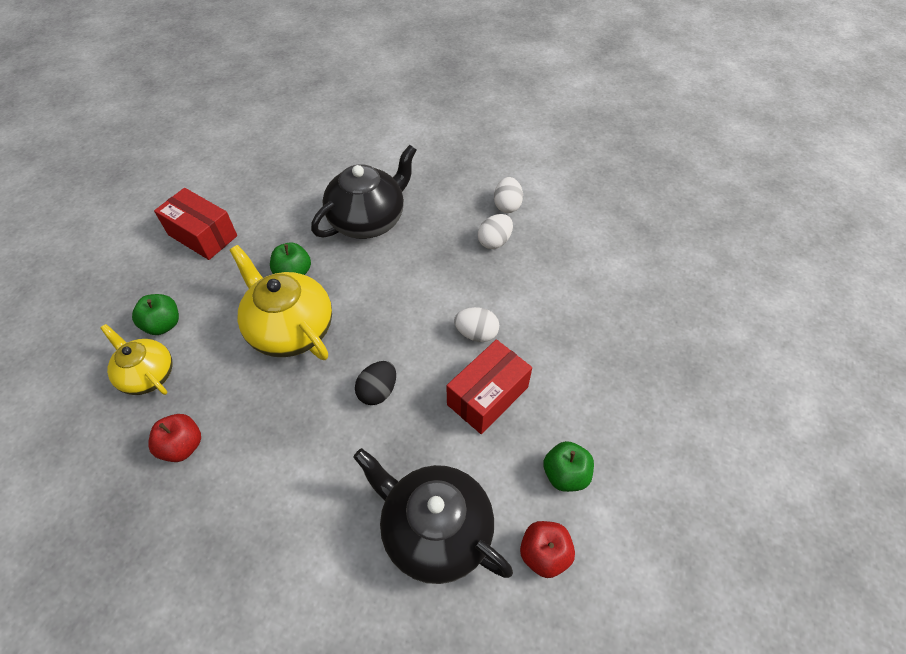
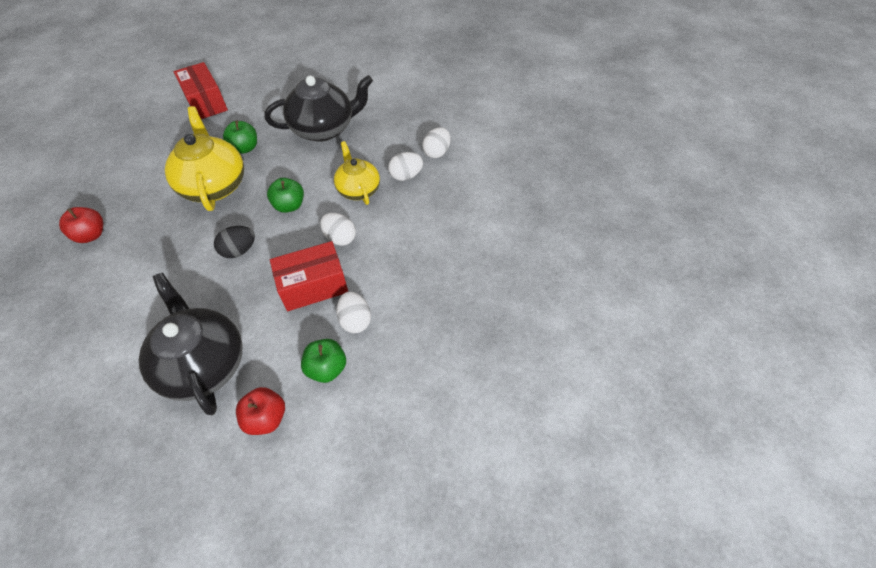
camera: 25 degrees right, 0 degrees up
yellow teapot [101,324,172,395] -> yellow teapot moved to [334,141,380,205]
green apple [132,294,179,335] -> green apple moved to [267,178,304,213]
none -> white egg [336,292,371,333]

